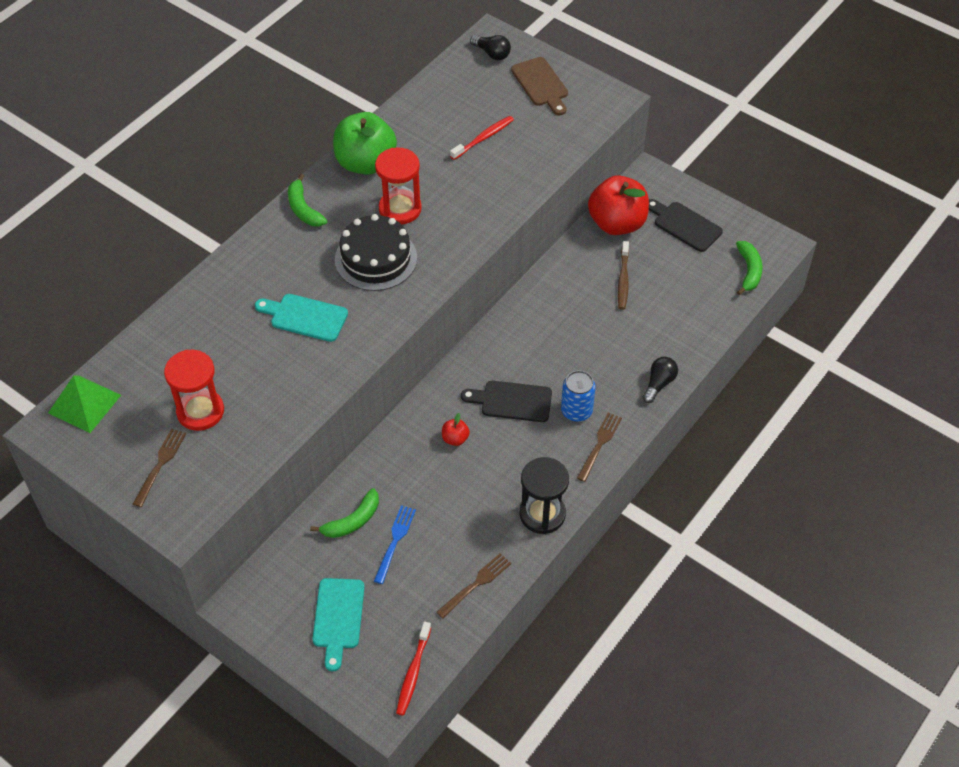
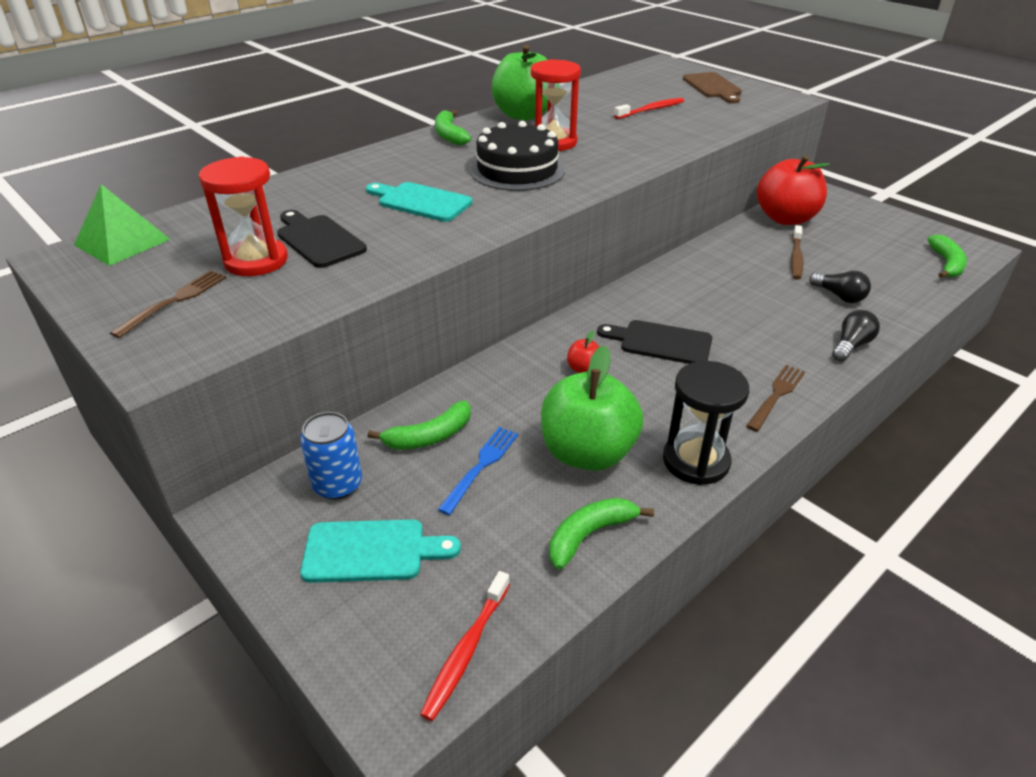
camera: 10 degrees right, 15 degrees down
turquoise cutting board [313,578,365,671] -> turquoise cutting board turned 105 degrees counterclockwise [300,519,461,583]
brown fork [436,554,511,618] -> green banana [549,498,654,570]
black light bulb [470,35,511,60] -> black light bulb moved to [809,271,871,303]
blue can [561,371,596,422] -> blue can moved to [300,412,362,500]
black cutting board [649,199,723,252] -> black cutting board moved to [277,210,367,268]
none -> green apple [541,346,643,471]

